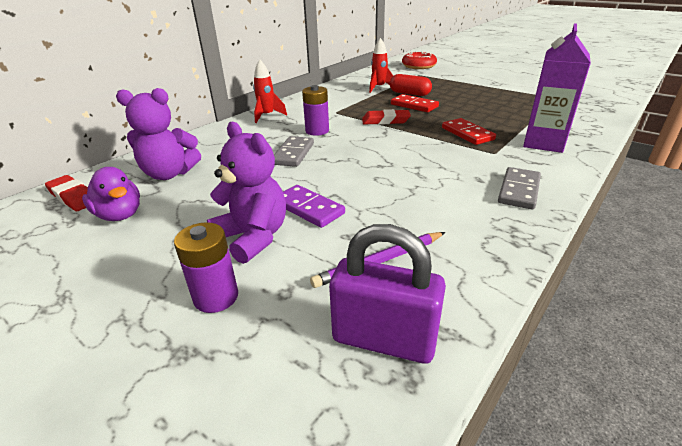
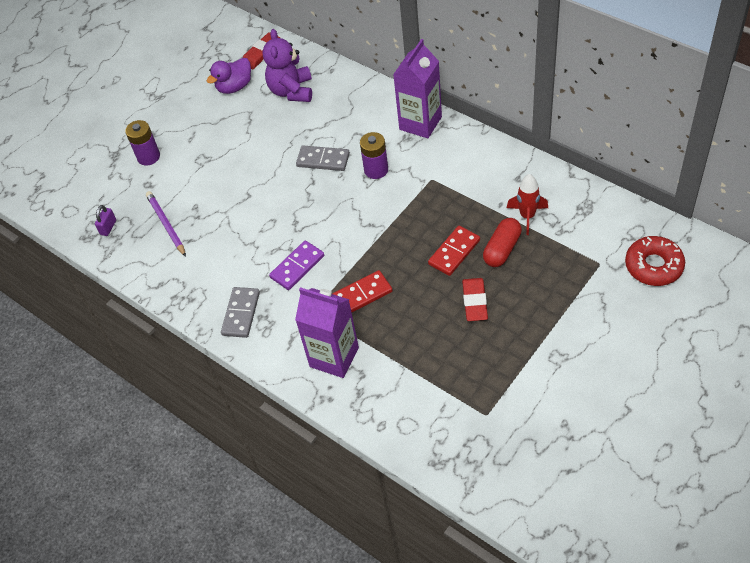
camera: 95 degrees right, 20 degrees up
purple teddy bear [207,122,286,264] -> none
red rocket [253,60,287,123] -> purple carton [393,39,442,138]
purple domino [283,185,345,228] -> purple domino moved to [269,240,324,290]
purple padlock [329,224,446,364] -> purple padlock [95,205,116,236], size x0.46
red eraser [362,109,411,125] -> red eraser moved to [462,278,488,321]
grey domino [498,167,541,209] -> grey domino turned 75 degrees clockwise [221,287,260,338]

